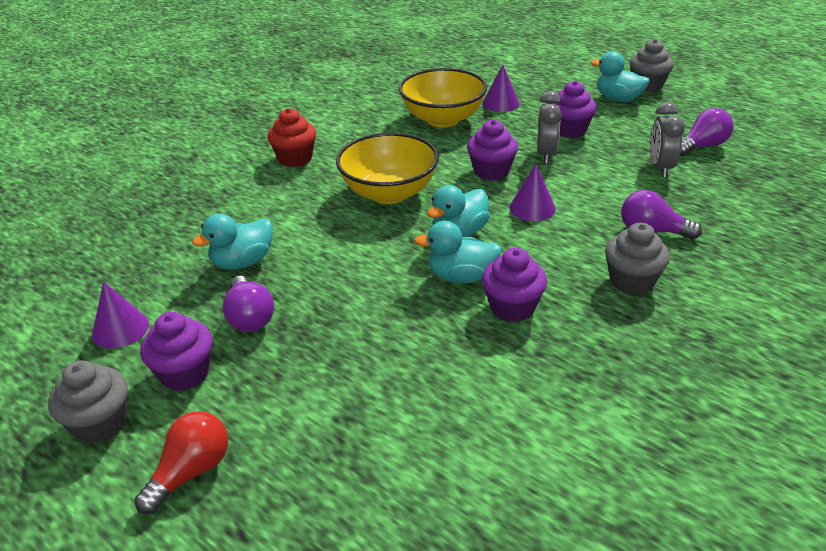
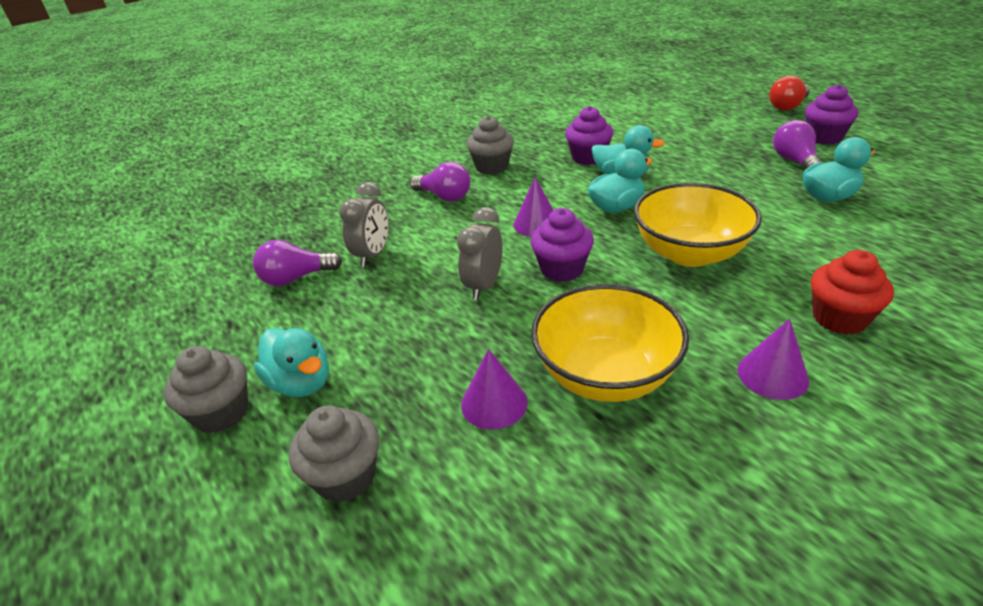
camera: 165 degrees left, 0 degrees up
grey cupcake [48,361,128,444] -> grey cupcake moved to [289,405,379,503]
purple cone [92,282,149,349] -> purple cone moved to [737,318,809,400]
purple cupcake [549,81,597,138] -> none

